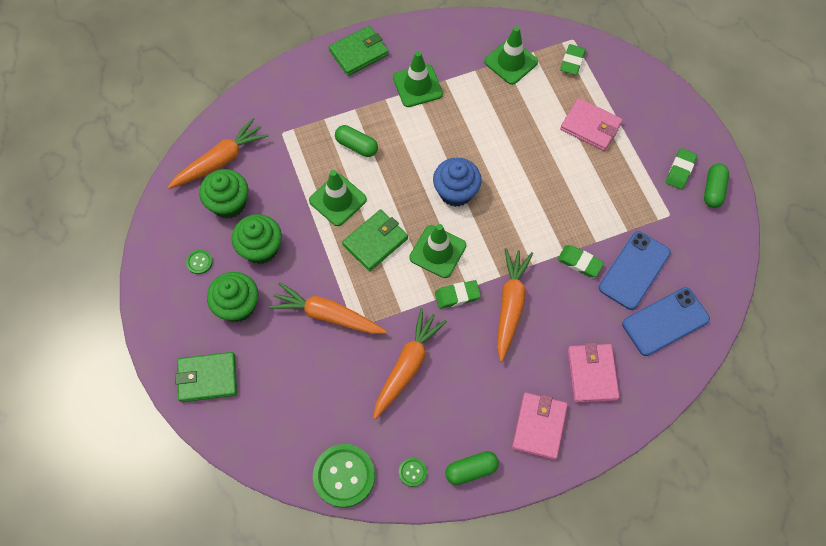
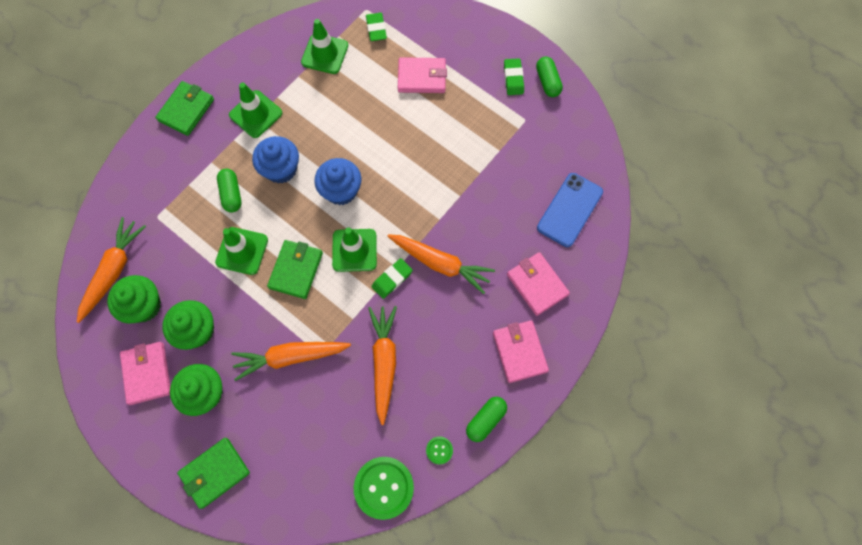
camera: 30 degrees left, 5 degrees up
green button [186,249,213,274] -> pink wallet [120,342,170,405]
green capsule [335,125,378,157] -> green capsule turned 75 degrees clockwise [217,169,242,212]
orange carrot [497,248,533,362] -> orange carrot turned 135 degrees clockwise [387,234,495,294]
green eraser [557,245,604,277] -> none
blue phone [599,231,671,310] -> none
none -> blue cupcake [252,136,299,183]

